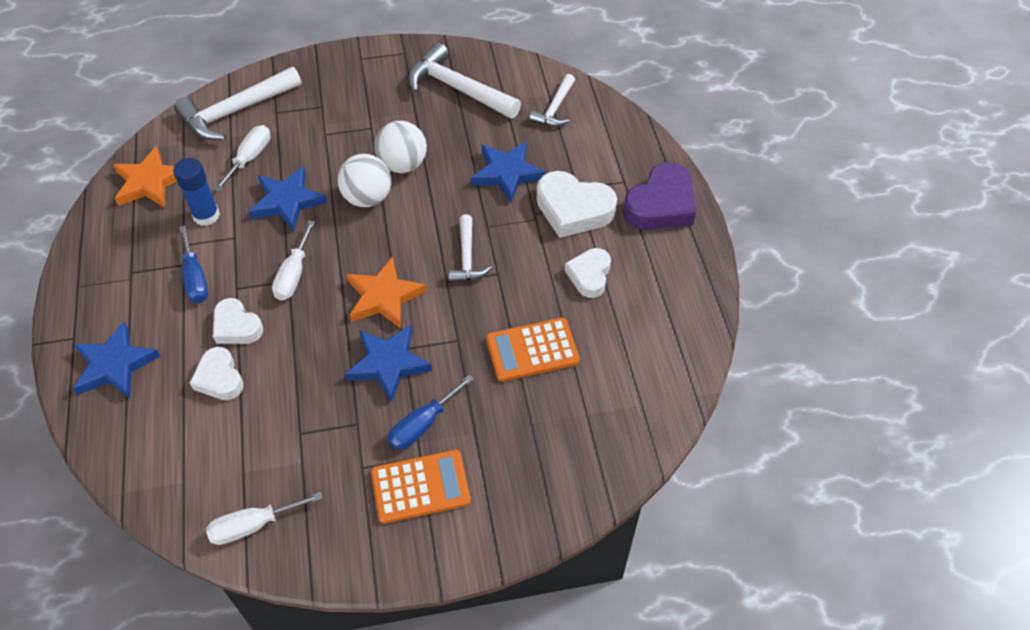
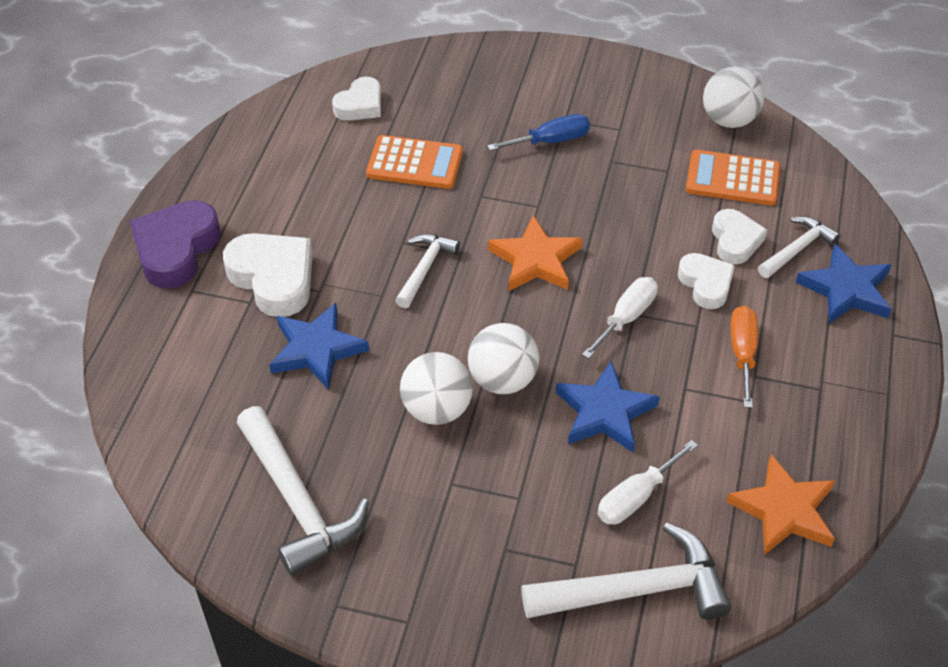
camera: 155 degrees left, 5 degrees down
blue glue stick [173,158,220,226] -> none
blue screwdriver [179,225,208,303] -> orange screwdriver [731,306,758,408]
white screwdriver [206,492,322,545] -> white ball [703,67,764,128]
blue star [345,325,432,402] -> none
orange calculator [371,450,471,524] -> orange calculator moved to [686,150,780,206]
white hammer [529,74,575,127] -> white hammer moved to [758,216,841,278]
white heart [565,248,611,298] -> white heart moved to [332,77,381,121]
purple heart [623,162,696,230] -> purple heart turned 45 degrees counterclockwise [130,200,221,289]

